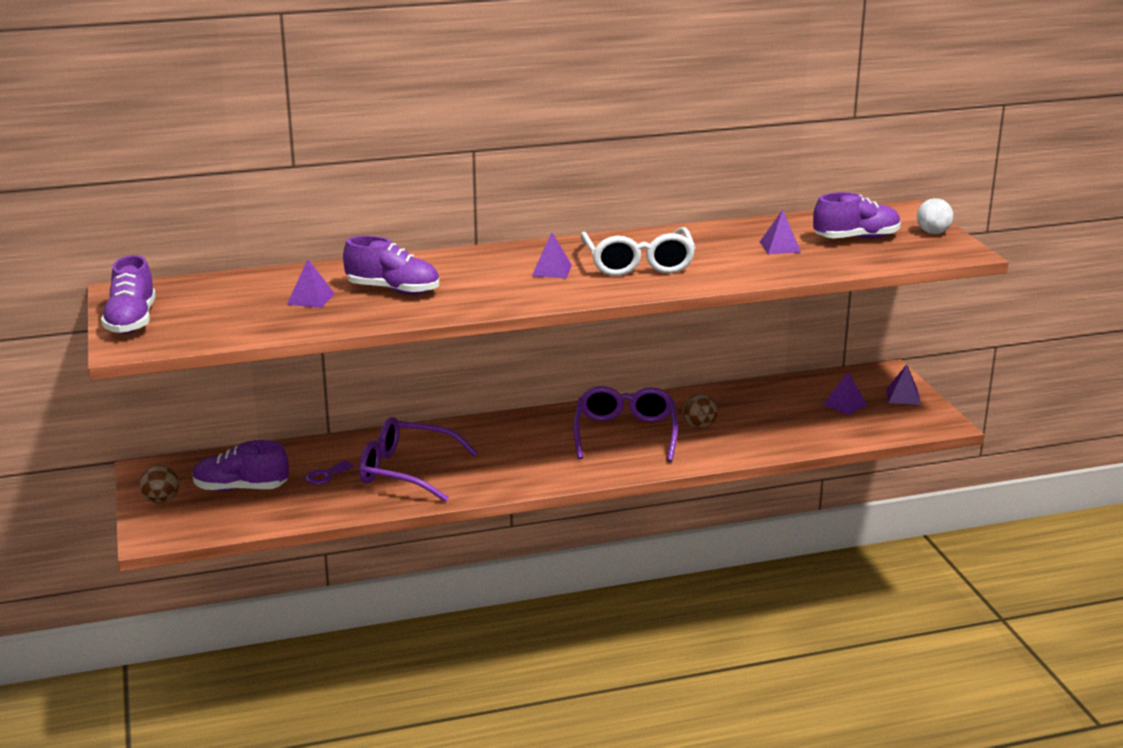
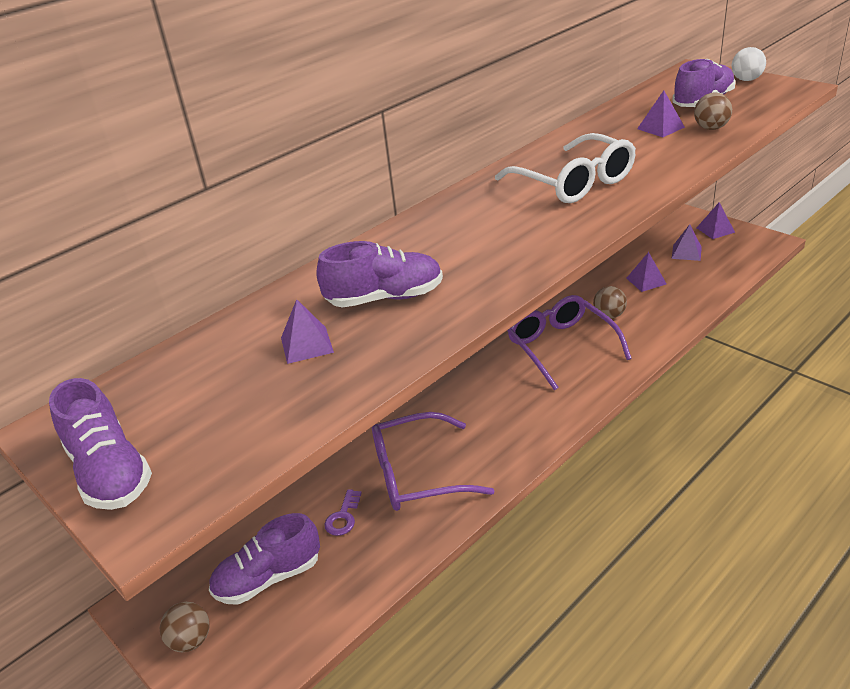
camera: 25 degrees left, 10 degrees up
purple pyramid [532,232,572,278] -> purple pyramid moved to [626,252,667,292]
none -> brown ball [694,93,732,130]

